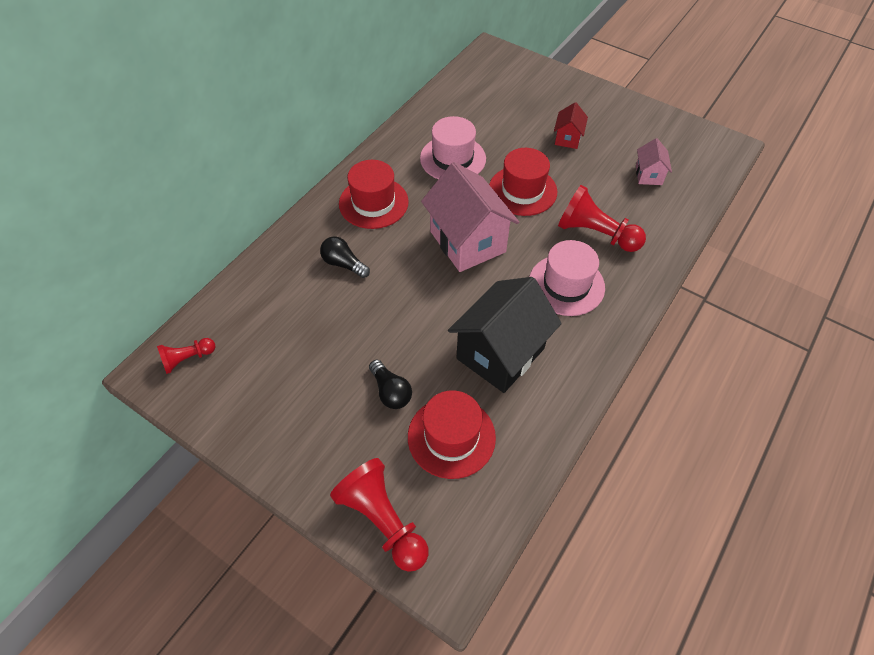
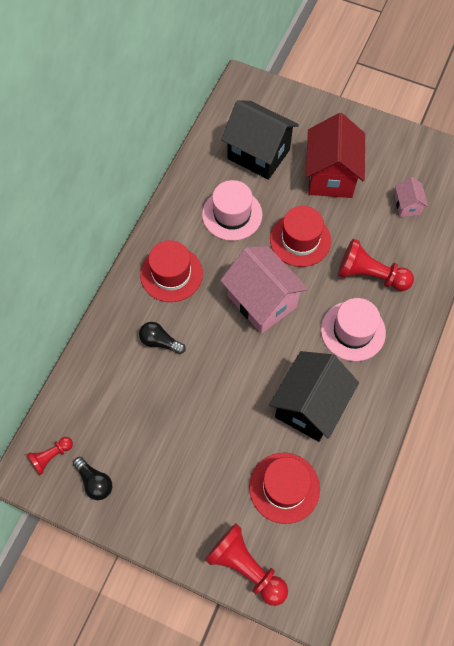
camera: 10 degrees left, 10 degrees up
black light bulb [369,360,412,409] -> black light bulb moved to [73,457,112,500]
red house [554,102,588,149] -> red house [306,113,365,198], size x2.09
none -> black house [221,100,299,180]

